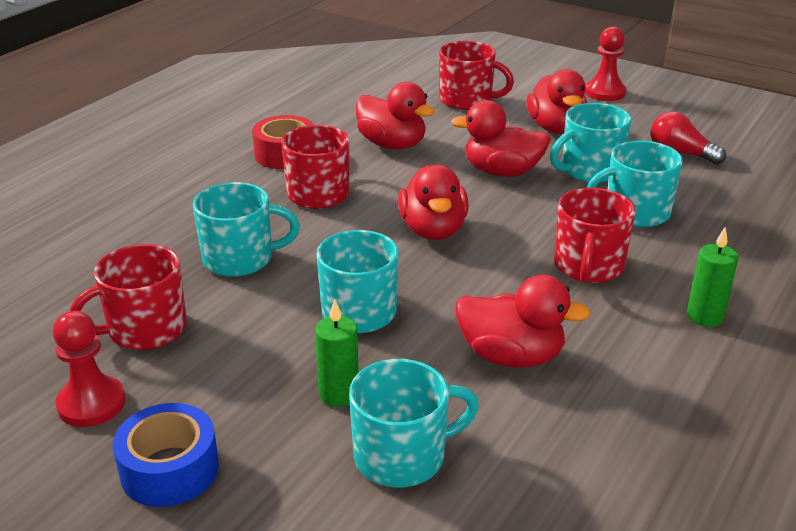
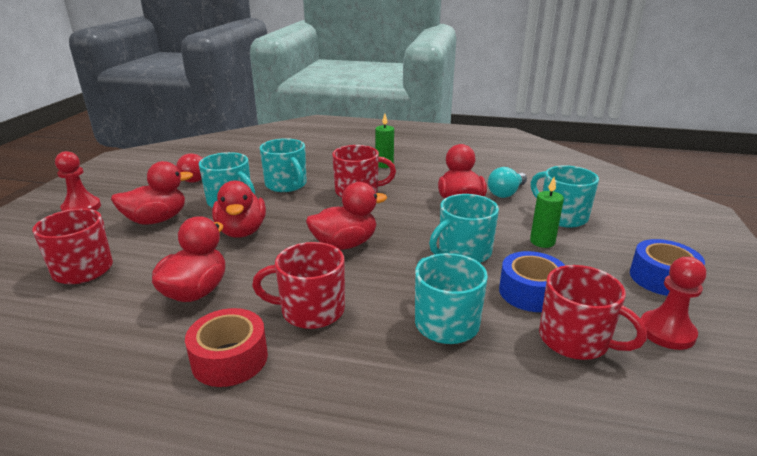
camera: 110 degrees left, 5 degrees down
none -> turquoise light bulb [488,167,527,198]
none -> blue tape [499,251,565,312]

